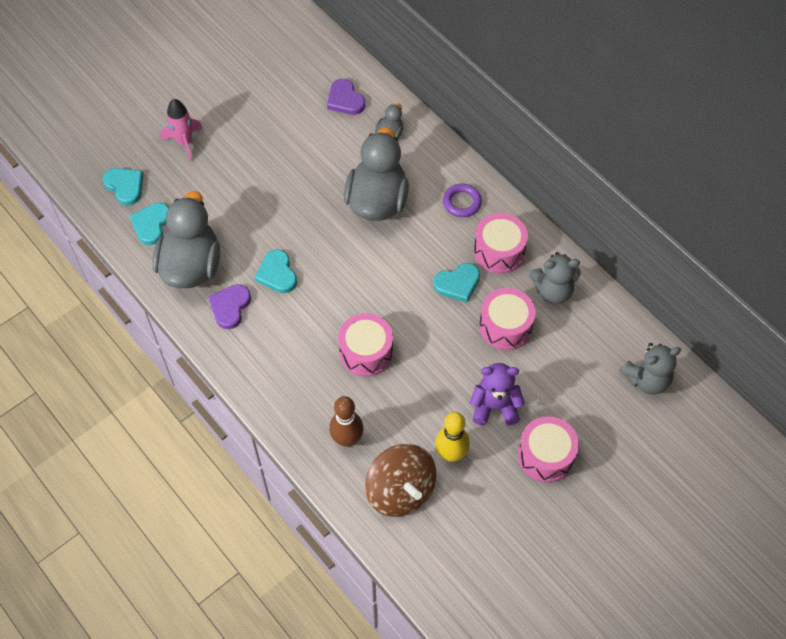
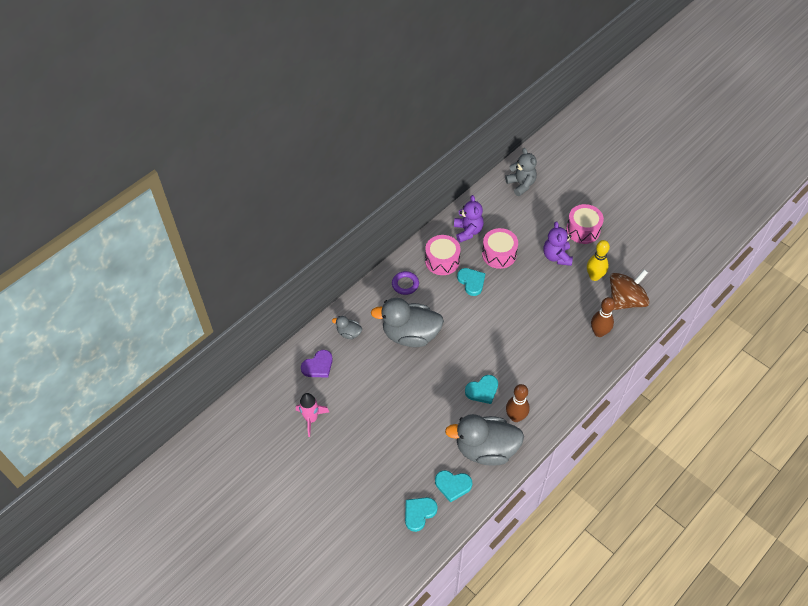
camera: 95 degrees left, 5 degrees down
pink rocket [160,99,202,162] -> pink rocket moved to [296,393,329,437]
purple heart [208,284,251,329] -> brown bowling pin [506,384,530,422]
pink drum [338,313,393,377] -> none
grey teddy bear [529,252,581,304] -> purple teddy bear [454,195,484,242]

